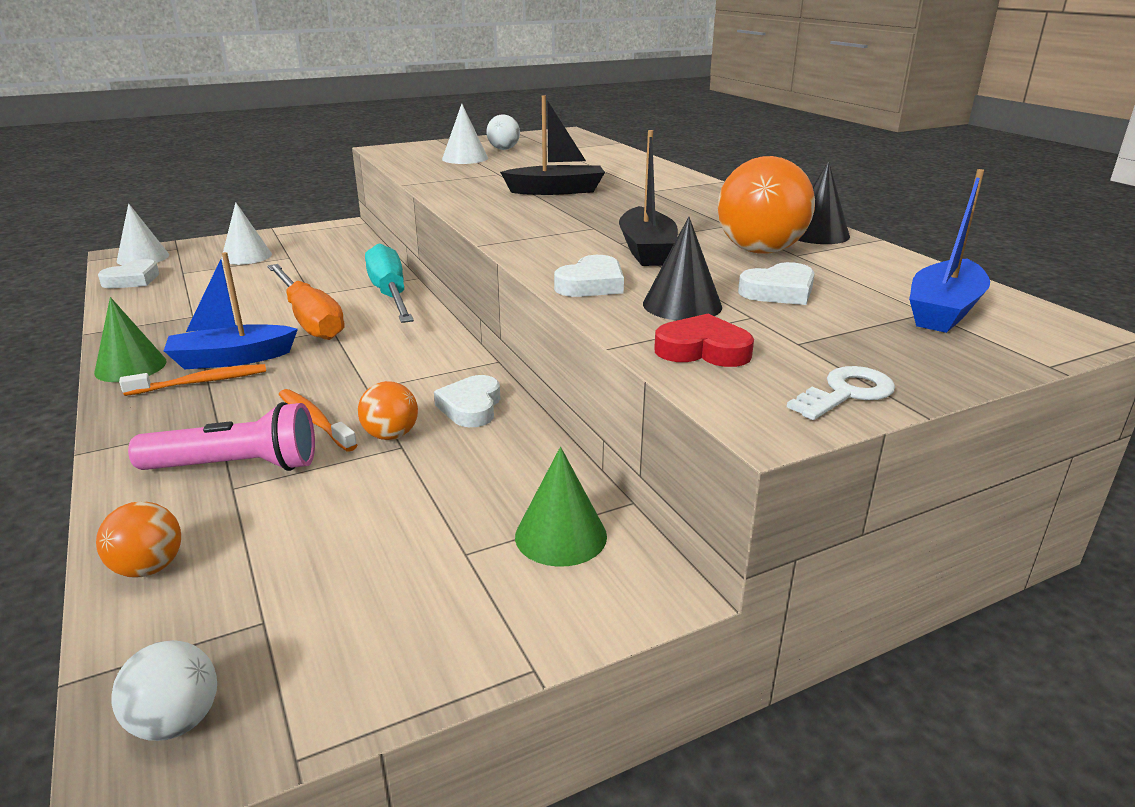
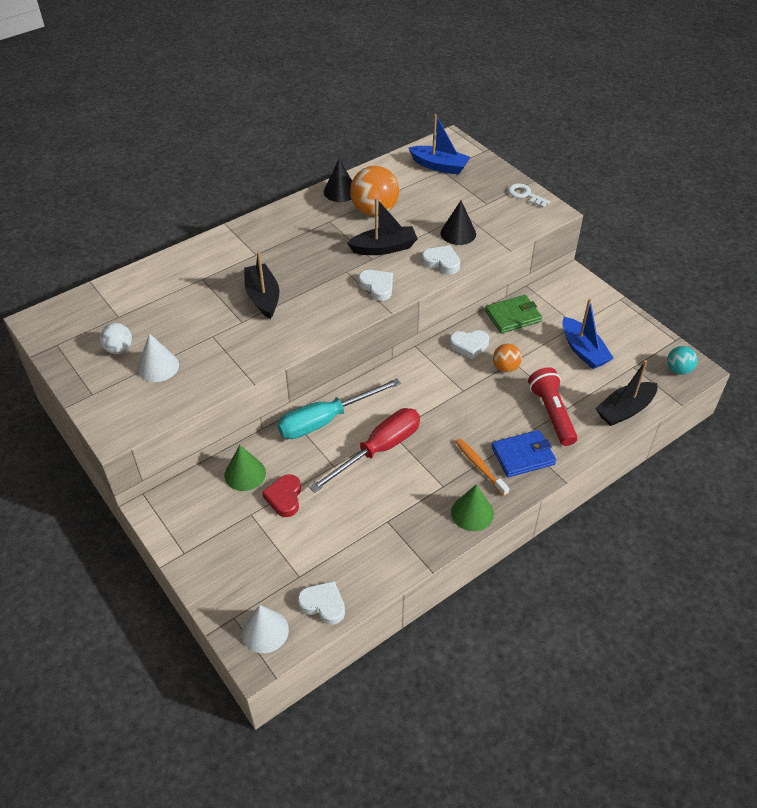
camera: 100 degrees left, 20 degrees up
orange ball [96,501,181,578] -> black boat [595,360,657,426]
white ball [111,640,217,741] -> turquoise ball [667,346,697,375]
pink flashlight [128,402,315,471] -> red flashlight [528,368,577,446]
blue boat [164,252,298,369] -> blue boat moved to [562,299,613,369]
white cone [221,202,272,265] -> none
orange screwdriver [267,264,345,340] -> red screwdriver [309,408,420,493]
orange toothbrush [279,389,357,452] -> none
green cone [515,447,607,567] -> green cone moved to [225,445,266,491]
red heart [654,314,754,367] -> red heart moved to [262,474,301,517]
white heart [738,262,815,305] -> white heart moved to [358,270,393,301]
none -> green wallet [485,295,542,333]
none -> blue wallet [491,430,556,477]

